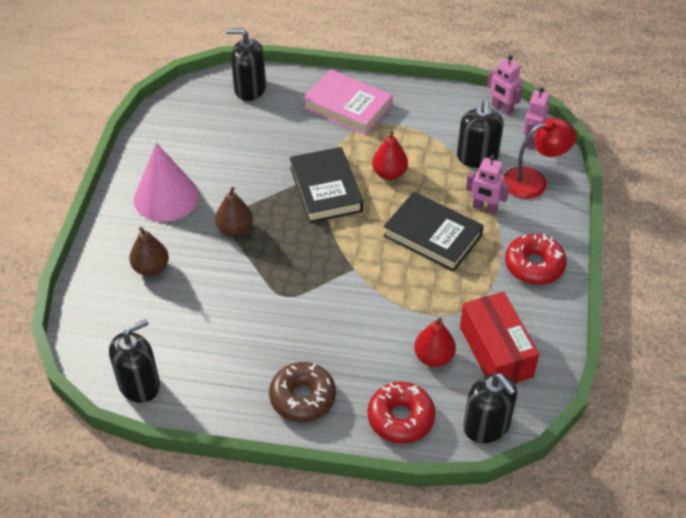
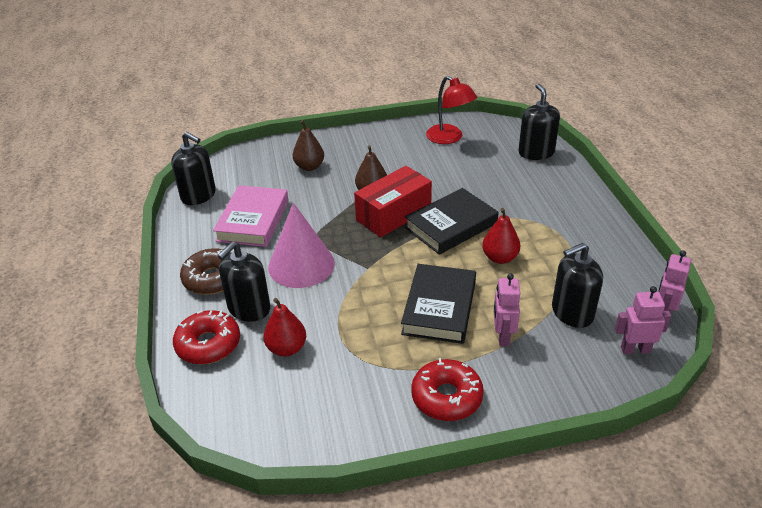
camera: 70 degrees right, 10 degrees down
pink cone [134,143,199,222] -> pink cone moved to [268,203,335,288]
pink book [303,69,393,135] -> pink book moved to [213,185,289,247]
red box [460,292,539,383] -> red box moved to [354,166,432,237]
black soap dispenser [463,373,517,444] -> black soap dispenser moved to [218,241,271,322]
red lamp [504,118,576,199] -> red lamp moved to [426,76,477,144]

